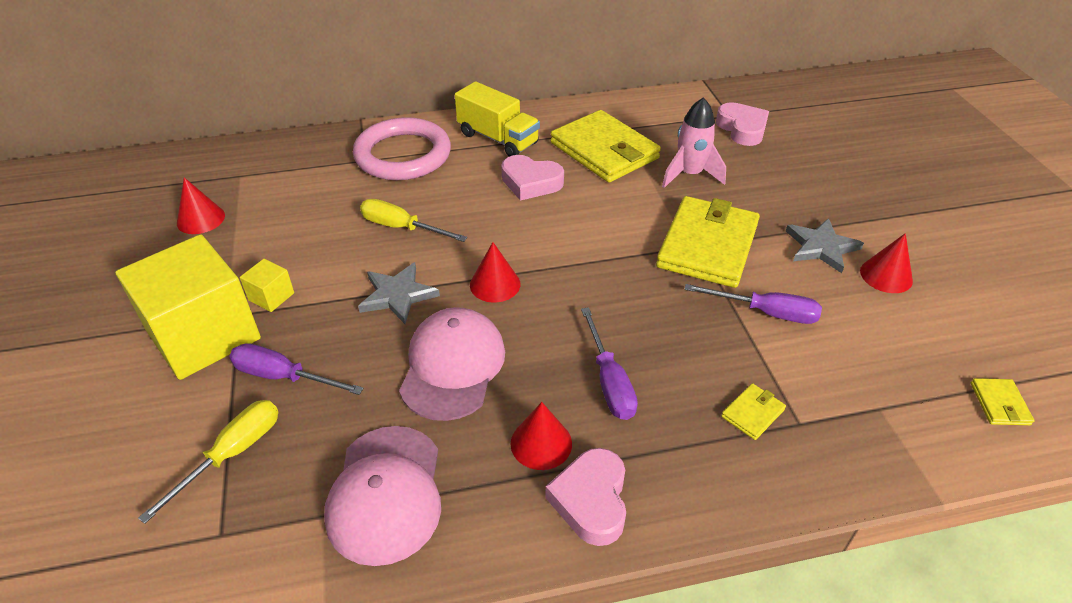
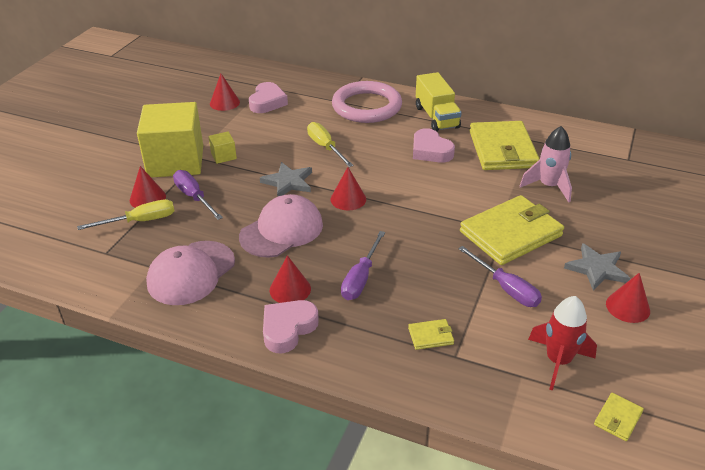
camera: 35 degrees right, 5 degrees down
pink heart [716,102,769,146] -> pink heart moved to [249,82,288,113]
none -> red cone [130,166,166,208]
none -> red rocket [528,296,597,390]

